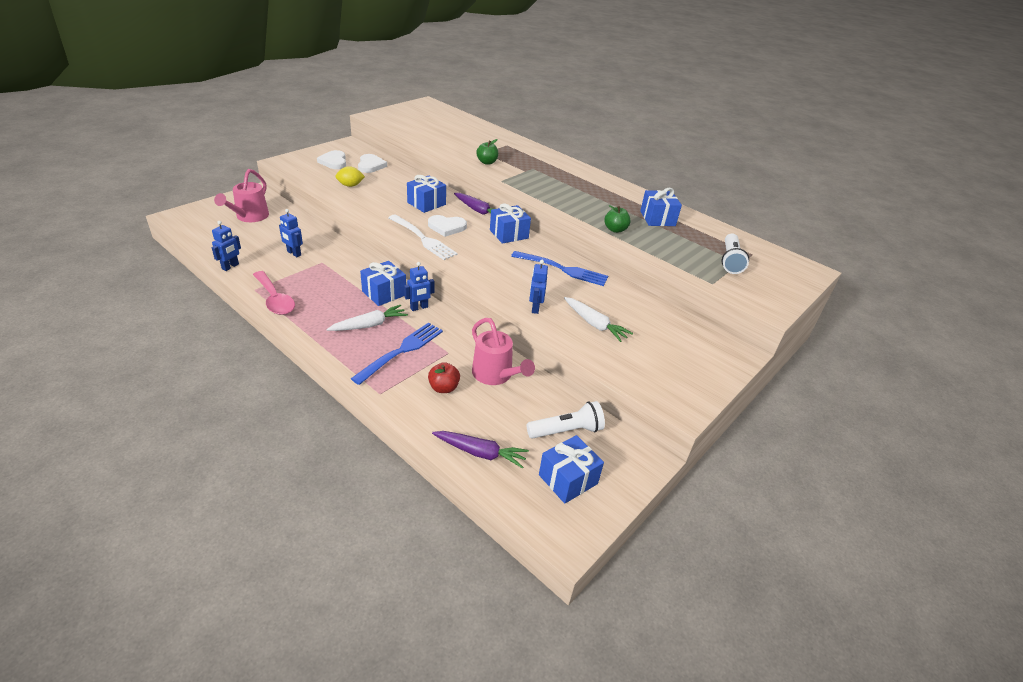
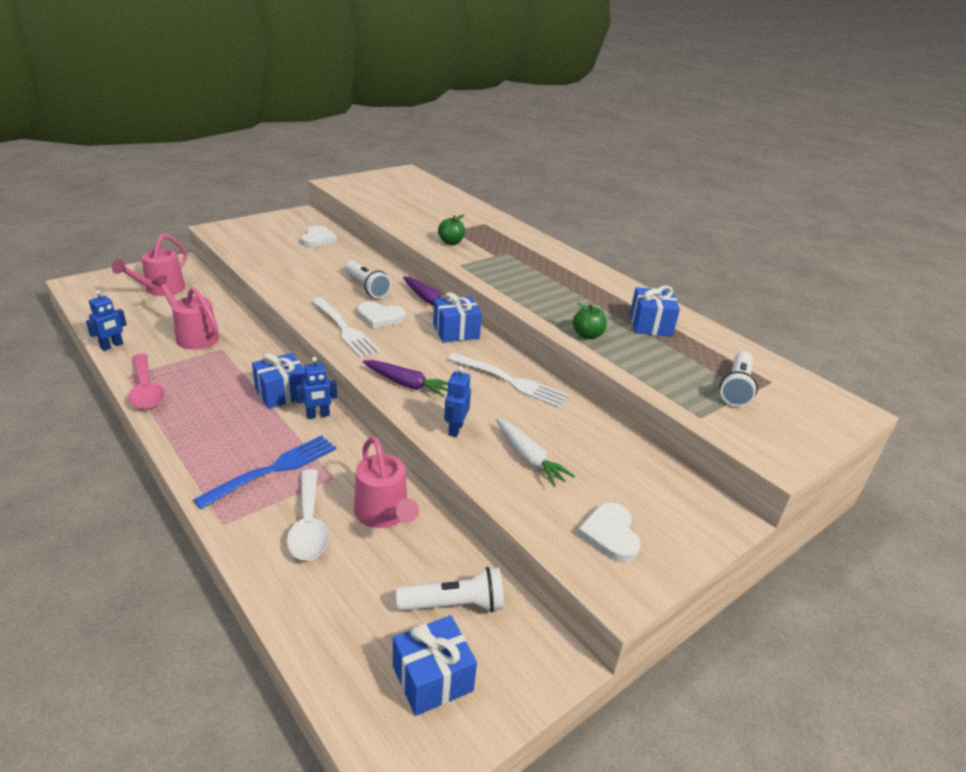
camera: 10 degrees right, 5 degrees down
blue robot [279,209,303,257] -> pink watering can [152,275,219,350]
white heart [317,150,346,169] -> white heart moved to [577,502,641,562]
white carrot [326,305,408,331] -> none
yellow lemon [335,166,365,187] -> none
blue gift [407,175,446,213] -> white flashlight [345,261,391,298]
red apple [428,362,460,393] -> white spoon [287,469,329,560]
purple carrot [432,431,529,469] -> purple carrot moved to [363,360,448,397]
blue fork [511,251,608,286] -> white fork [448,353,569,408]

